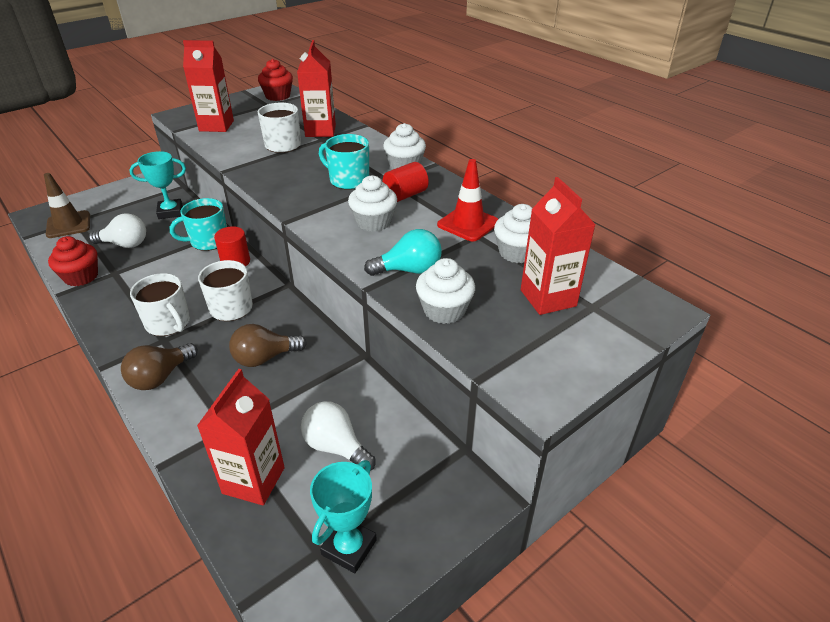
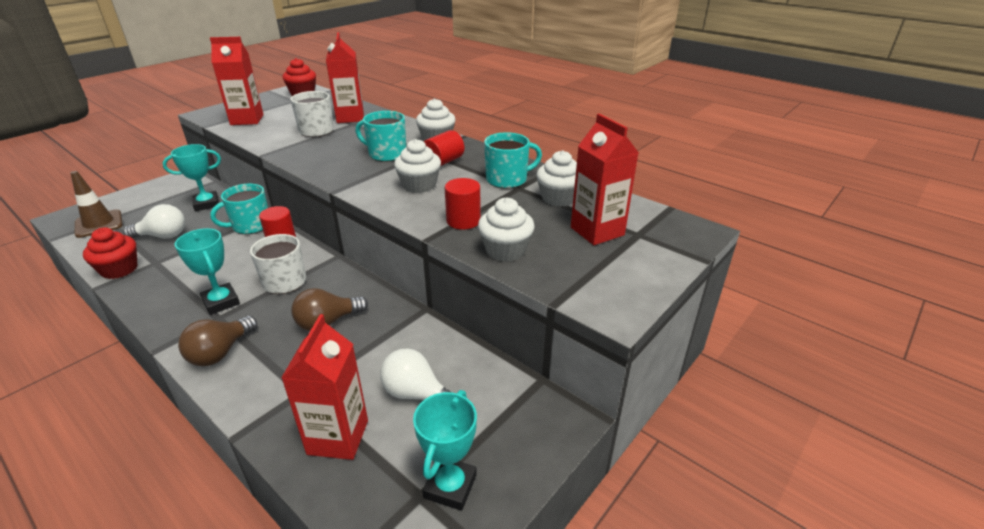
camera: 10 degrees left, 5 degrees down
white mug [130,273,190,336] -> turquoise trophy [175,228,240,315]
turquoise light bulb [364,229,442,276] -> red cylinder [445,178,481,230]
red traffic cone [437,159,498,242] -> turquoise mug [484,132,542,189]

